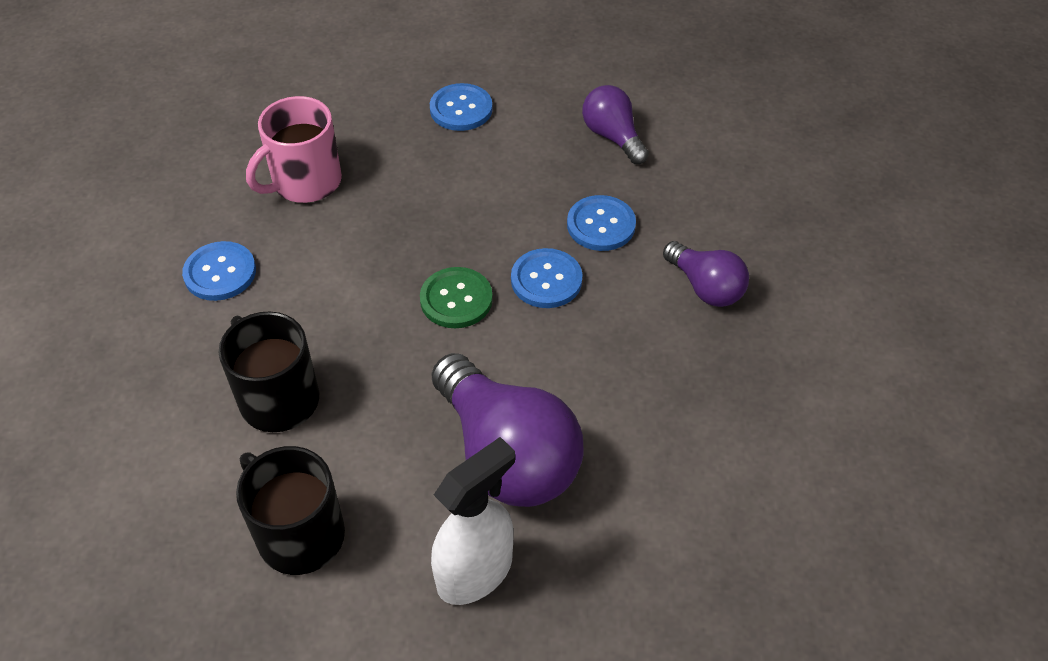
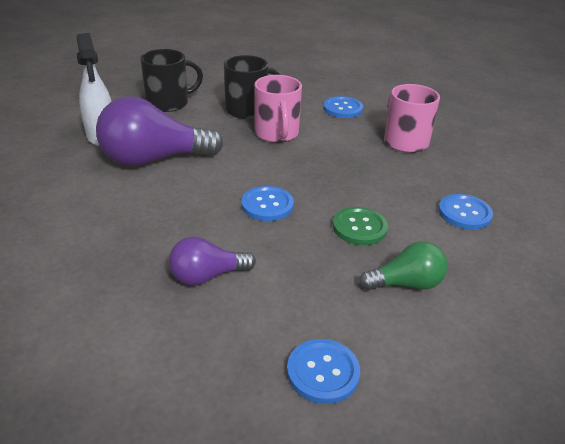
camera: 110 degrees right, 15 degrees down
green button [420,267,493,328] -> green button moved to [333,207,388,245]
blue button [567,195,636,251] -> blue button moved to [287,339,360,404]
purple light bulb [582,85,649,164] -> green light bulb [359,241,448,290]
none -> pink mug [254,75,302,143]

